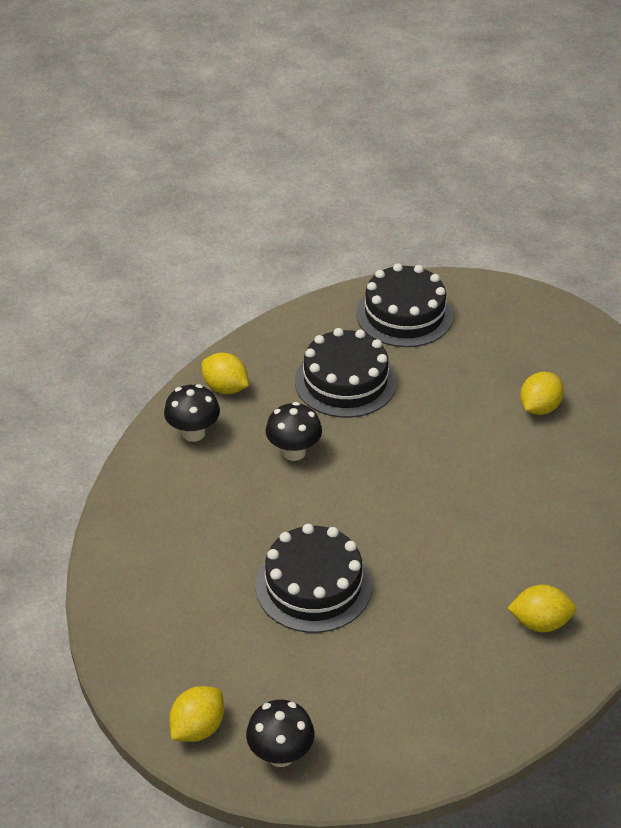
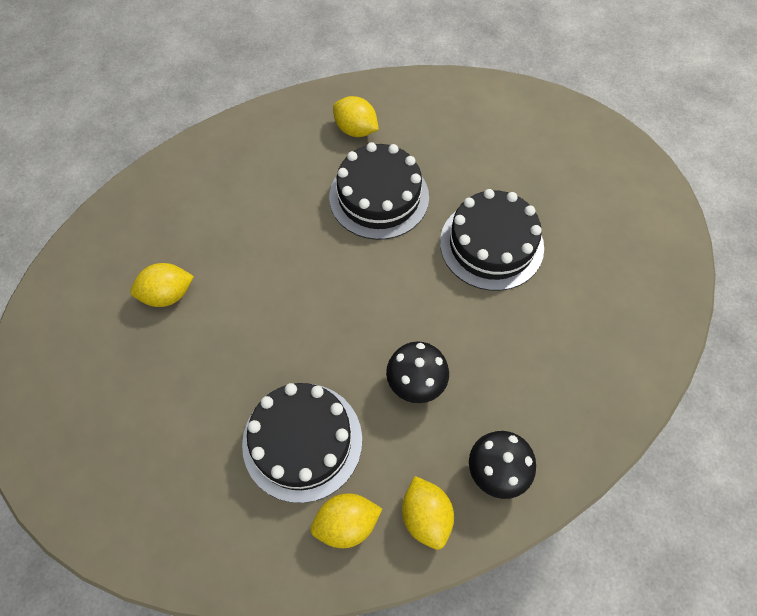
camera: 145 degrees left, 20 degrees up
yellow lemon [169,686,224,742] -> yellow lemon moved to [310,493,382,548]
black mushroom [246,700,314,767] -> none
black cake [356,263,453,347] -> black cake moved to [329,142,429,240]

